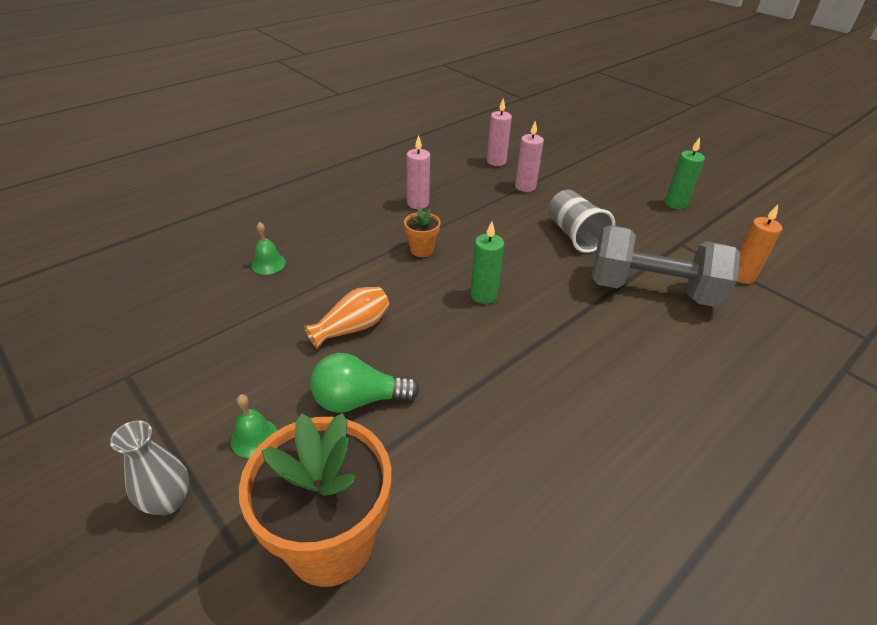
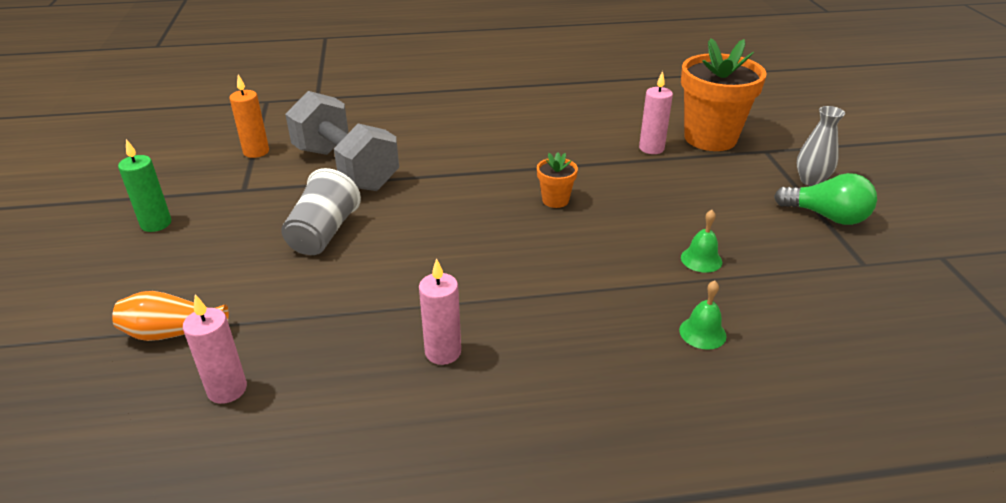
camera: 145 degrees left, 5 degrees down
green bell [231,394,278,458] -> green bell moved to [681,210,722,273]
orange vase [304,287,389,349] -> orange vase moved to [112,291,229,341]
green light bulb [310,353,420,413] -> green light bulb moved to [774,173,877,225]
orange flower pot [404,207,440,257] -> orange flower pot moved to [537,153,578,208]
green candle [470,221,504,304] -> none
pink candle [515,120,544,192] -> pink candle moved to [639,71,673,154]

